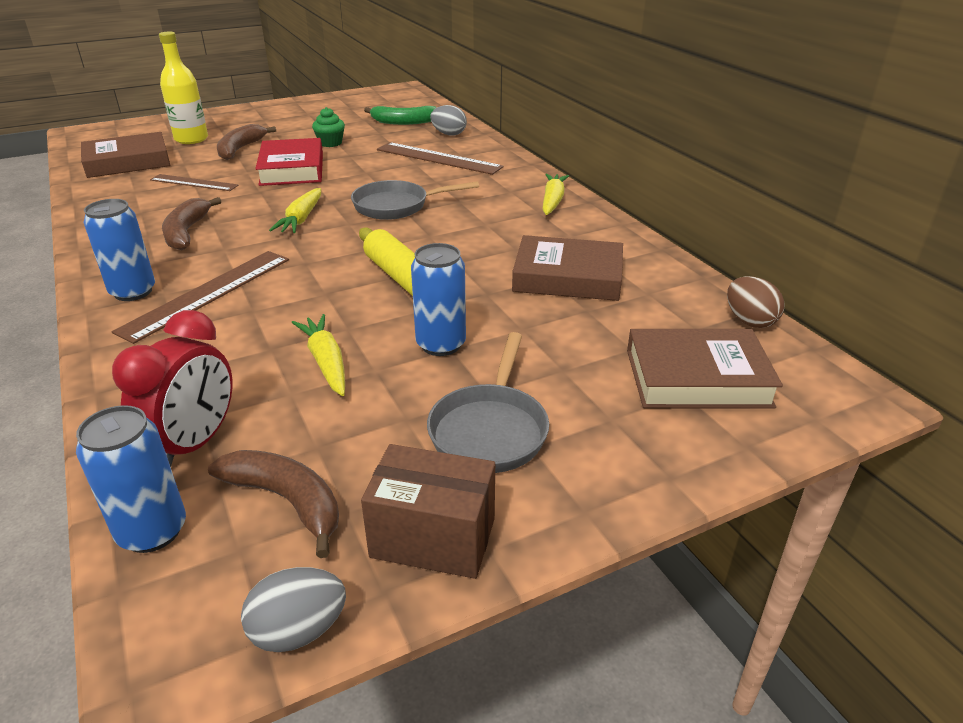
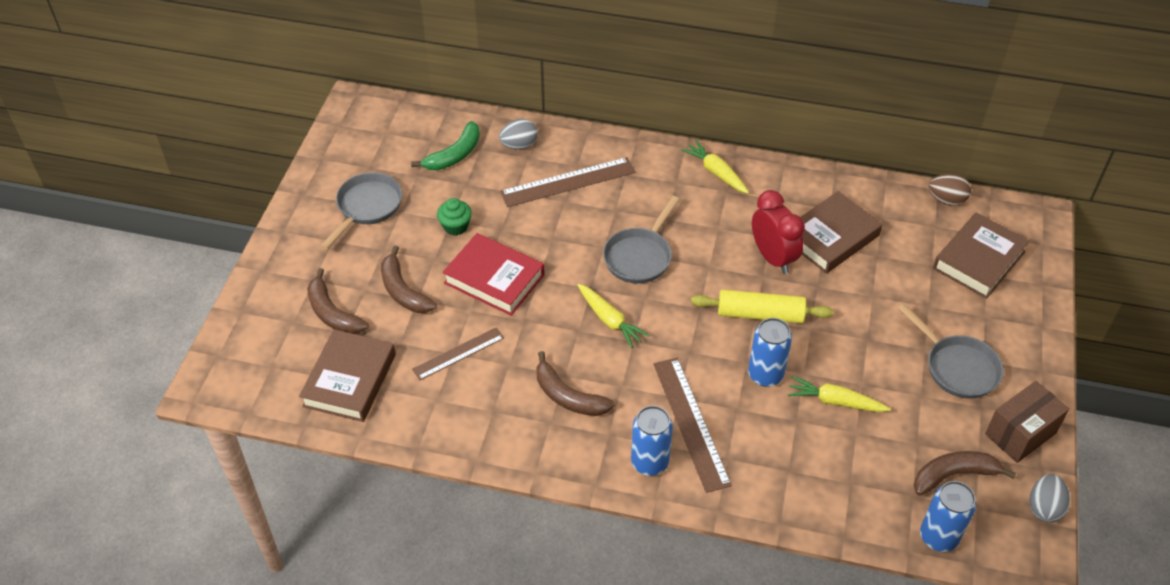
camera: 50 degrees left, 15 degrees up
red clock [112,310,232,467] -> red clock moved to [752,190,805,274]
yellow bottle [159,32,208,144] -> brown banana [307,268,369,334]
blue can [411,243,466,356] -> blue can moved to [748,318,792,387]
none -> grey pan [320,172,402,250]

